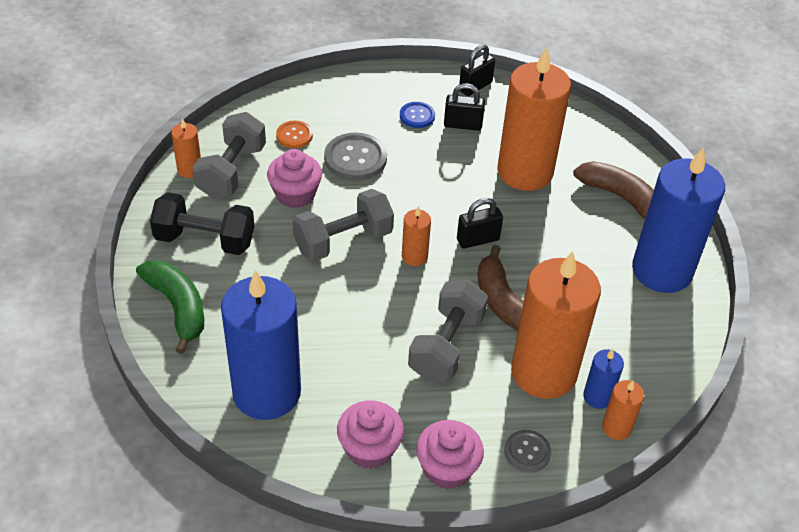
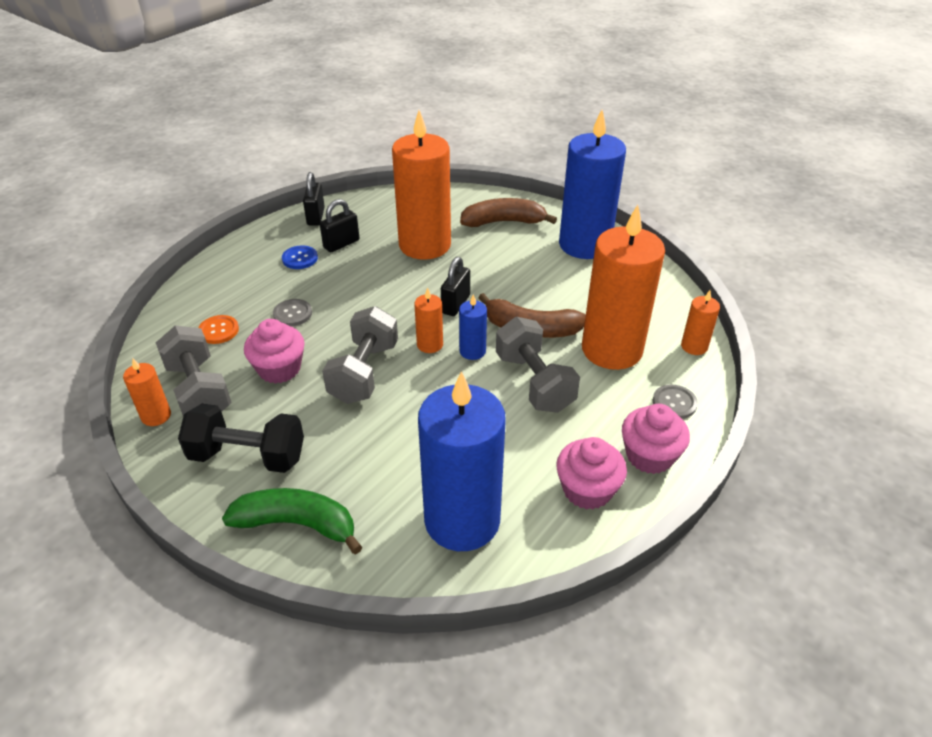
camera: 45 degrees left, 5 degrees down
black dumbbell [150,192,254,255] -> black dumbbell turned 45 degrees clockwise [178,404,304,473]
grey button [324,133,387,181] -> grey button [273,299,312,326], size x0.59
blue candle [583,349,624,409] -> blue candle moved to [459,294,487,360]

